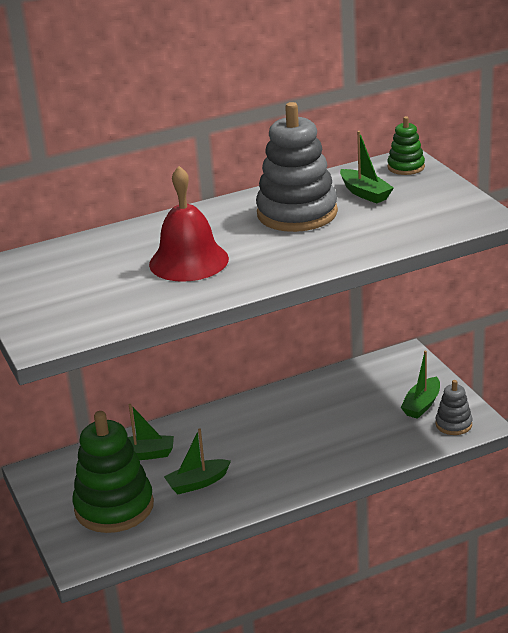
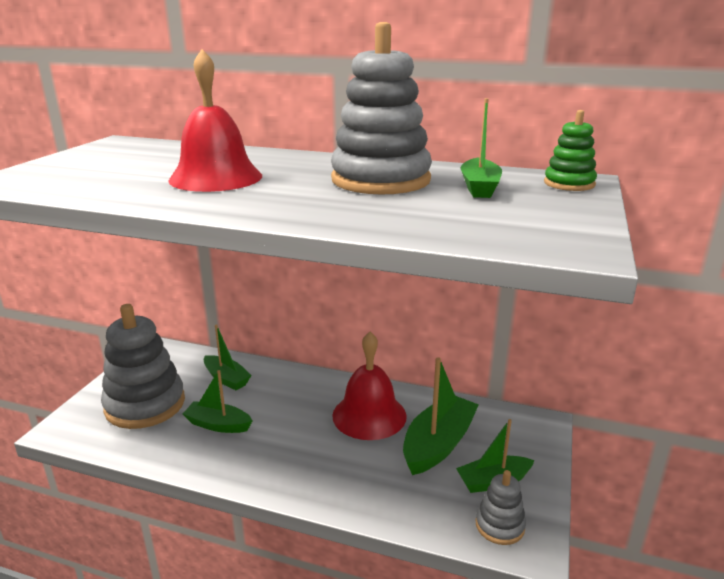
camera: 40 degrees right, 5 degrees down
green stacking toy [72,411,154,533] -> grey stacking toy [101,304,185,429]
none -> red bell [332,332,407,440]
none -> green boat [403,357,479,475]

